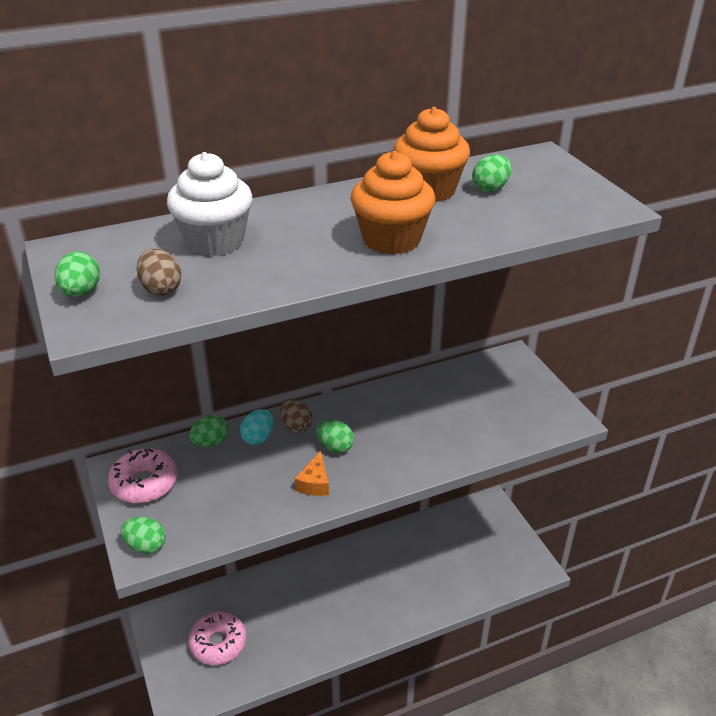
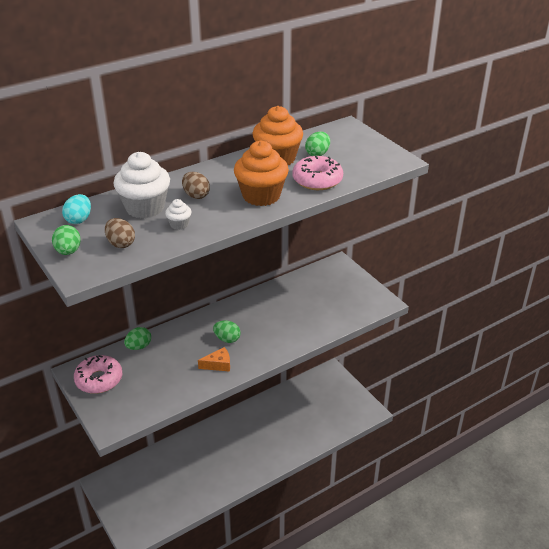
camera: 10 degrees left, 0 degrees up
green egg [121,517,166,554] -> none
pink donut [188,611,246,665] -> pink donut moved to [292,156,343,190]
turquoise egg [240,409,273,445] -> turquoise egg moved to [62,194,91,224]
brown egg [280,398,312,433] -> brown egg moved to [182,172,210,199]
orange cheese [295,451,329,496] -> orange cheese turned 105 degrees counterclockwise [198,347,230,372]
none -> white cupcake [165,199,192,230]

